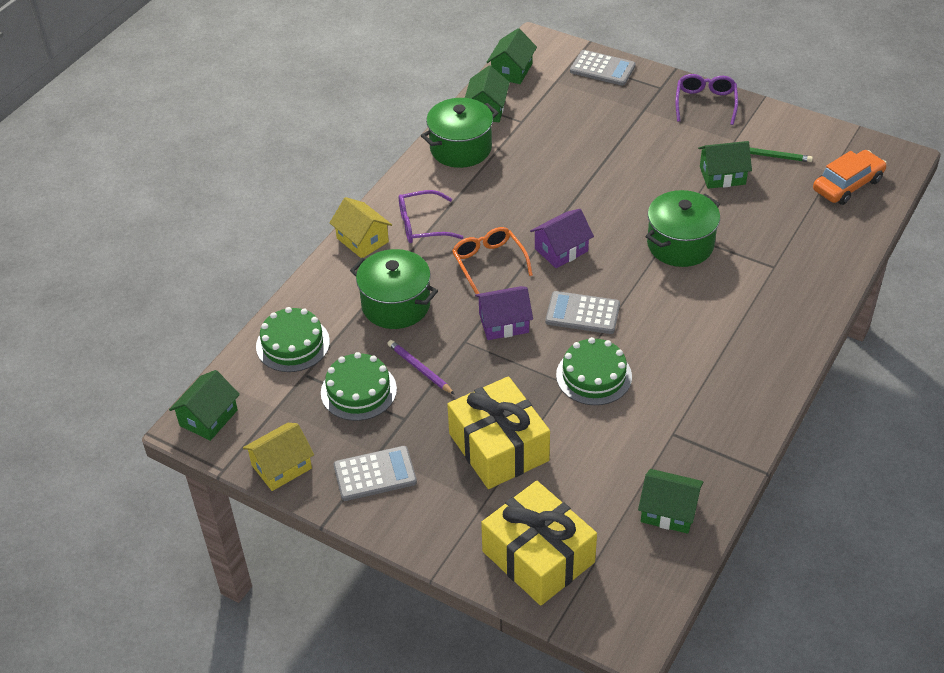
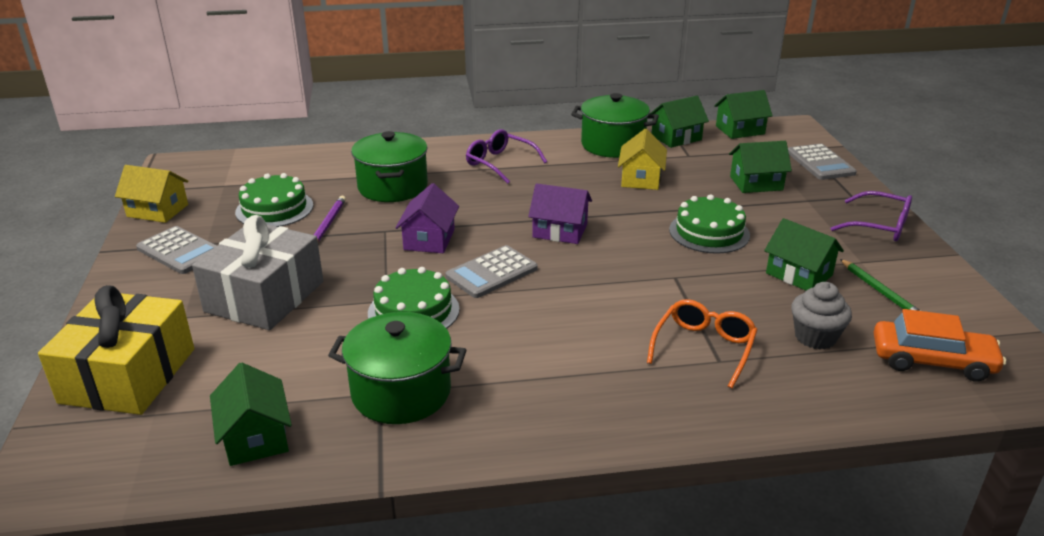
camera: 50 degrees right, 15 degrees down
green house [169,370,240,441] -> green house moved to [729,141,792,193]
green cake [256,307,330,372] -> green cake moved to [669,194,750,254]
yellow house [330,197,392,258] -> yellow house moved to [618,129,667,190]
yellow gift [447,376,550,489] -> grey gift [192,215,323,330]
orange glasses [452,227,533,294] -> orange glasses moved to [647,299,757,389]
purple house [475,286,533,340] -> purple house turned 60 degrees clockwise [395,183,459,253]
grey calculator [545,291,620,334] -> grey calculator turned 105 degrees counterclockwise [446,245,538,298]
green pot [646,190,720,267] -> green pot moved to [328,312,466,424]
purple glasses [675,74,738,125] -> purple glasses turned 60 degrees clockwise [830,191,912,242]
none -> grey cupcake [791,282,852,349]

